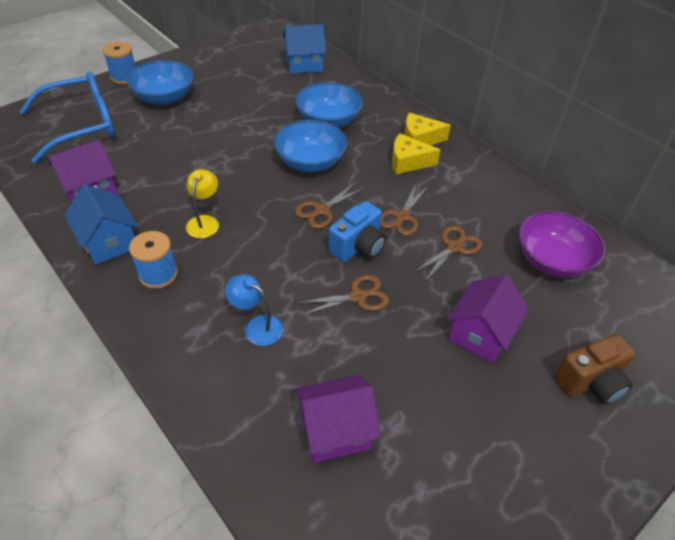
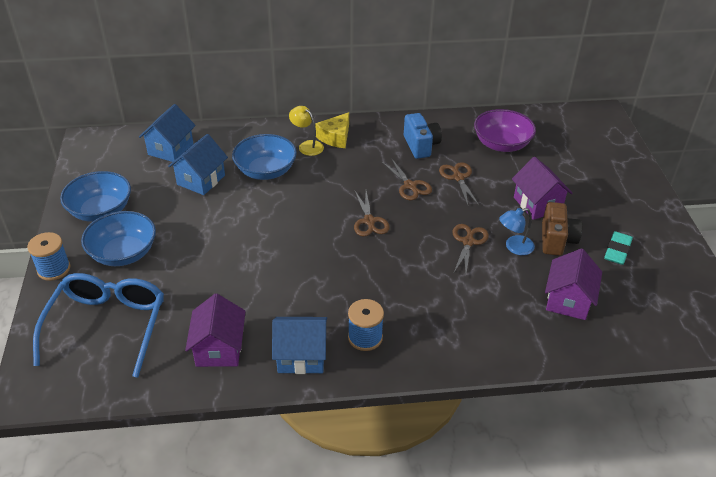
camera: 55 degrees left, 5 degrees down
yellow lamp [186,169,219,238] -> yellow lamp moved to [289,106,324,156]
blue lamp [225,274,283,346] -> blue lamp moved to [499,208,535,255]
blue bowl [274,120,347,172] -> blue bowl moved to [60,171,131,222]
blue camera [328,201,386,262] -> blue camera moved to [404,113,442,159]
yellow cheese [392,133,440,174] -> none
brown camera [554,334,635,405] -> brown camera moved to [542,202,582,256]
none -> blue house [168,134,228,195]
none -> turquoise eraser [604,231,633,265]

